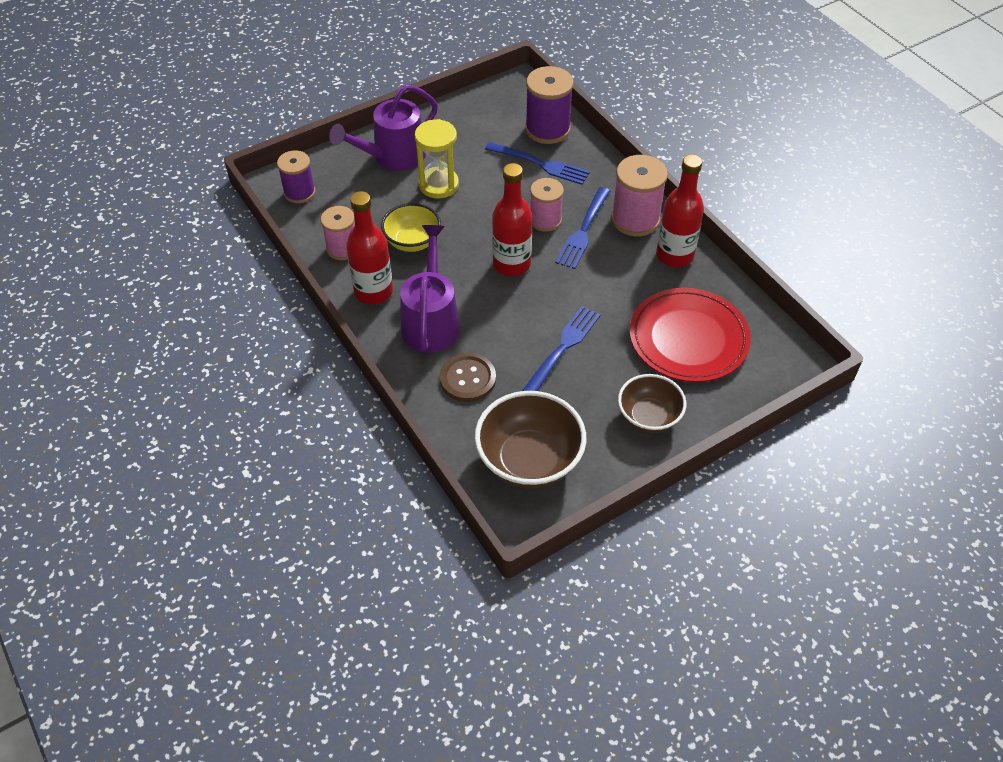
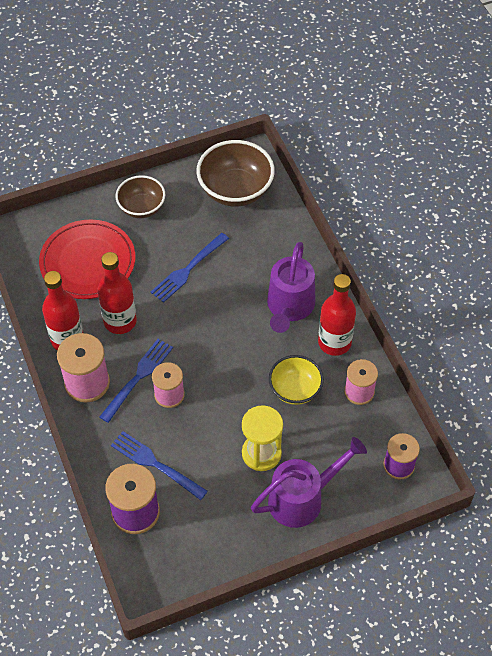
camera: 170 degrees left, 5 degrees up
brown button [440,353,496,402] -> none
red bottle [492,163,532,276] -> red bottle moved to [97,252,137,334]

